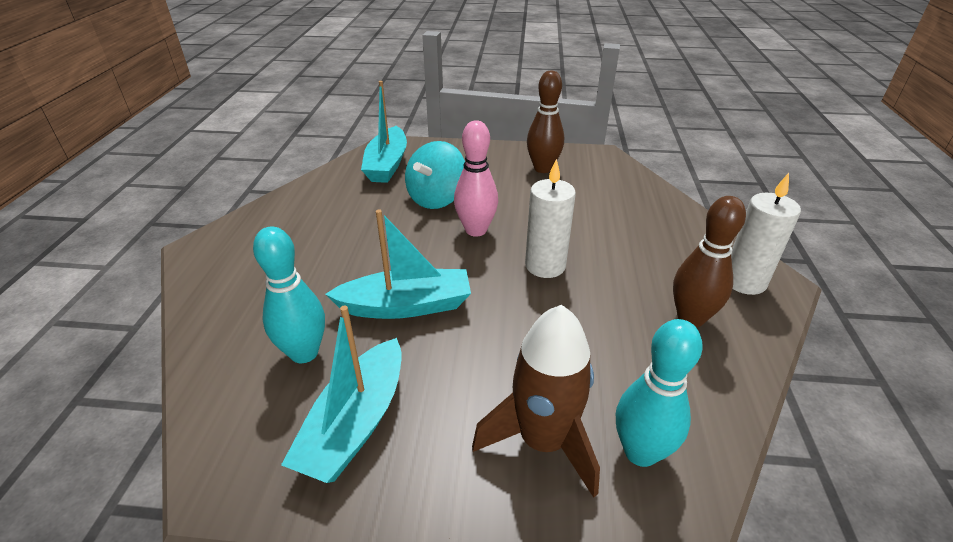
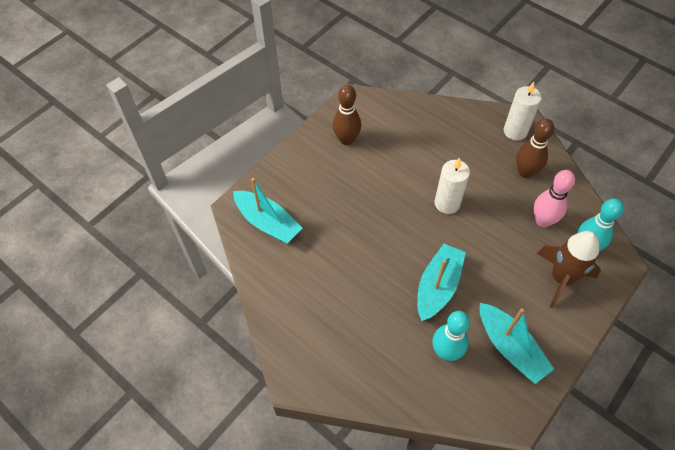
camera: 55 degrees left, 20 degrees up
turquoise spinning top [405,141,465,209] -> none
pink bowling pin [454,120,498,237] -> pink bowling pin moved to [534,170,575,227]

